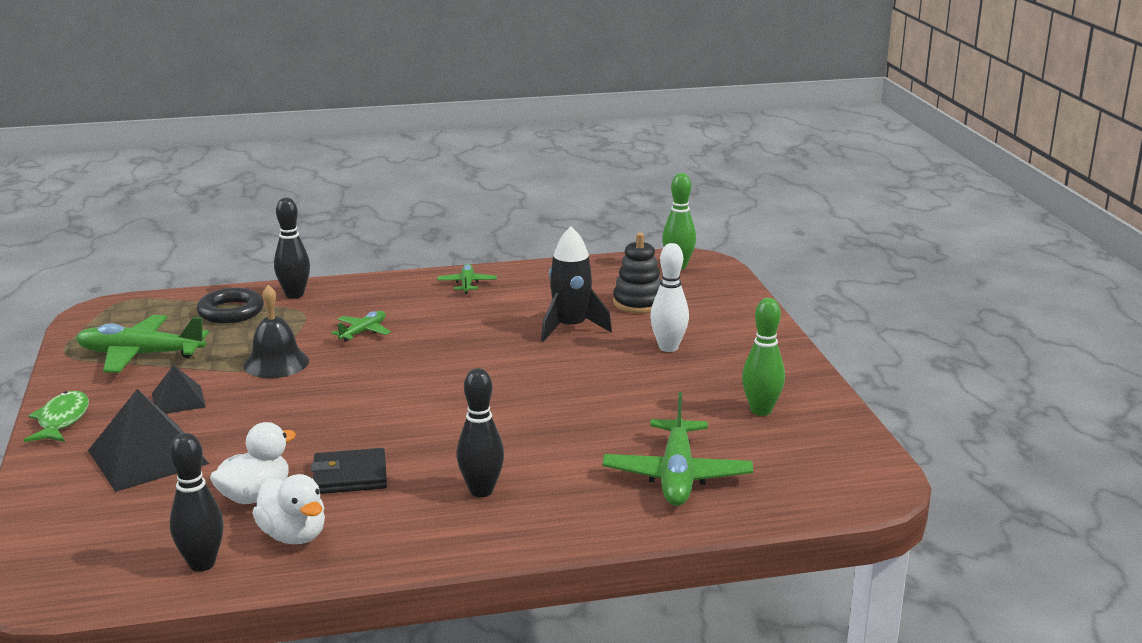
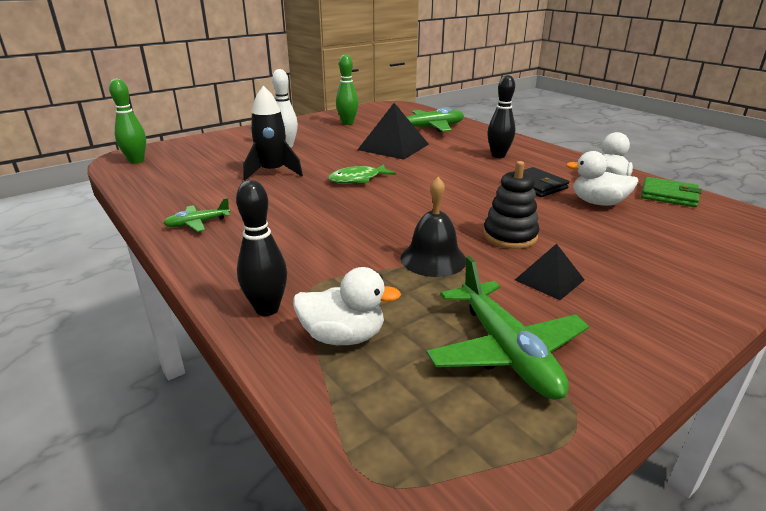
camera: 115 degrees left, 5 degrees up
green fish [24,391,89,442] -> green fish moved to [328,164,396,183]
black pyramid [88,389,209,492] -> black pyramid moved to [358,103,429,160]
black bowling pin [170,433,224,572] -> green wallet [641,177,702,207]
black ring [197,288,264,323] -> white duck [293,267,401,345]
green plane [331,311,391,342] -> none
black stacking toy [613,233,661,313] -> black stacking toy moved to [483,161,539,249]

